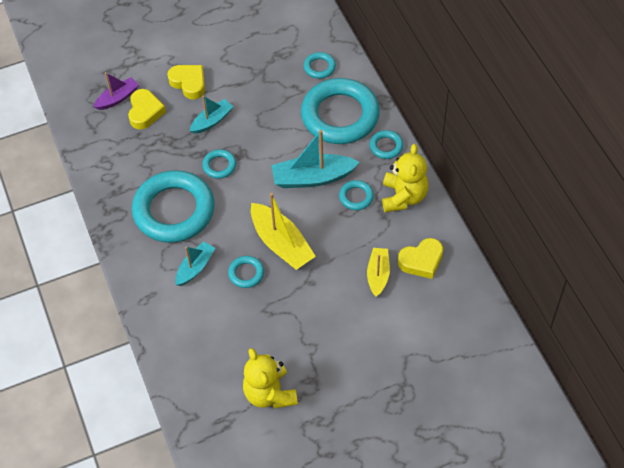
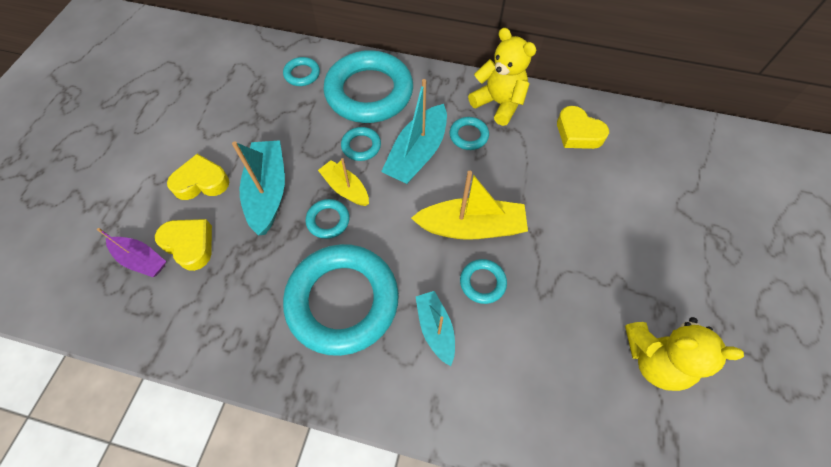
camera: 55 degrees left, 5 degrees up
purple boat [94,72,139,110] -> purple boat turned 120 degrees clockwise [97,228,166,277]
turquoise boat [190,96,233,134] -> turquoise boat [232,140,285,236], size x1.64
yellow boat [367,248,390,297] -> yellow boat moved to [318,158,369,206]
turquoise ring [369,130,403,159] -> turquoise ring moved to [341,127,381,161]
yellow heart [398,238,443,279] -> yellow heart turned 120 degrees clockwise [557,106,609,149]

